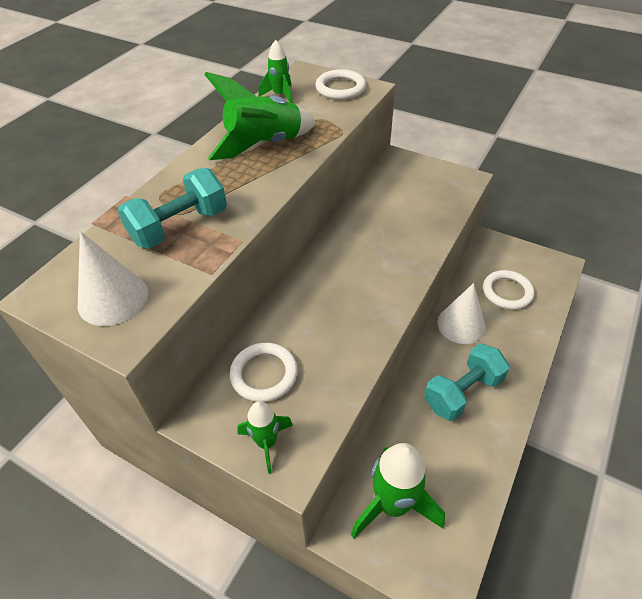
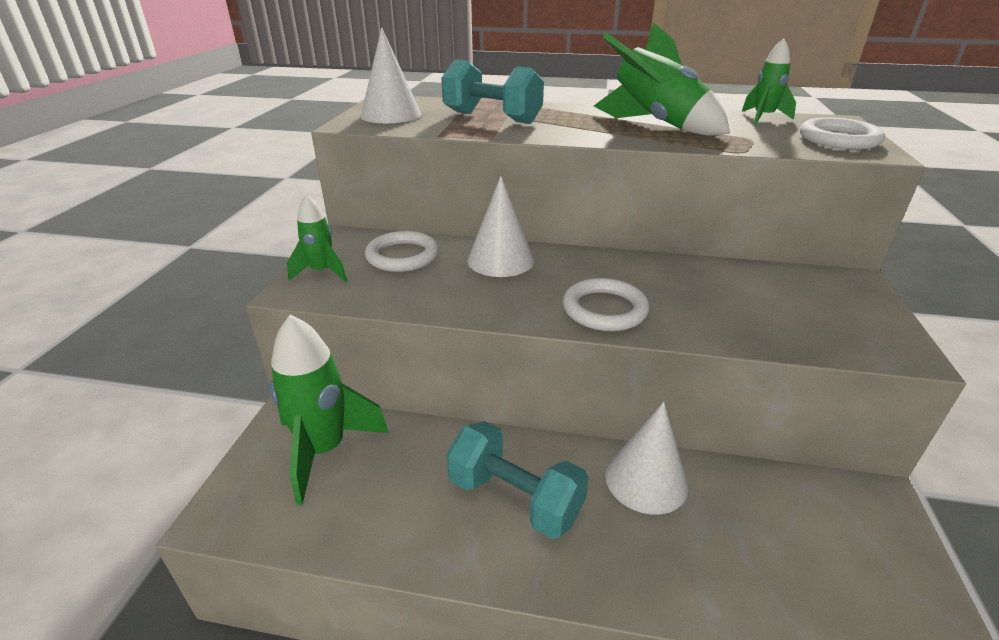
camera: 70 degrees right, 15 degrees down
white ring [483,270,535,310] -> white ring moved to [563,278,649,331]
none -> white cone [467,176,534,277]

